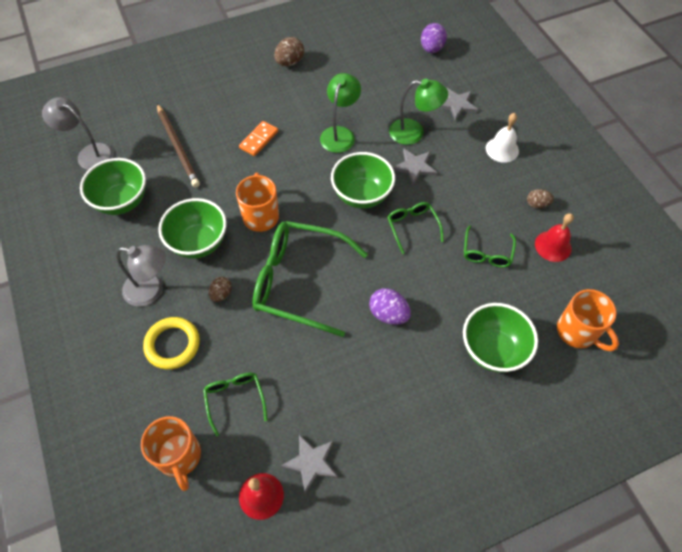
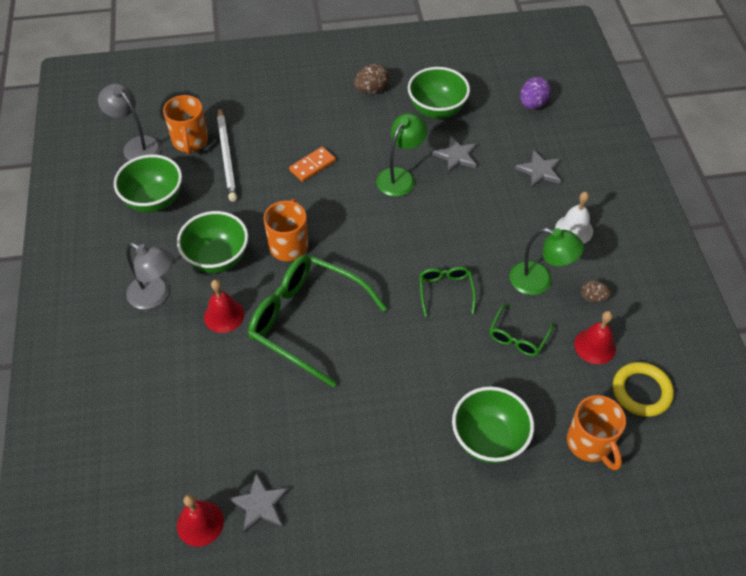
camera: 15 degrees right, 5 degrees down
orange mug [141,416,201,491] -> orange mug moved to [163,95,208,154]
yellow ring [143,317,200,369] -> yellow ring moved to [613,362,674,417]
brown pencil [157,104,200,188] -> white pencil [217,107,237,202]
green glasses [203,373,268,436] -> none
brown egg [209,277,232,302] -> red bell [204,279,244,333]
green bowl [331,152,395,209] -> green bowl moved to [408,67,470,119]
purple egg [369,288,411,325] -> none
green lamp [389,79,448,145] -> green lamp moved to [509,228,584,295]
grey star [392,148,437,185] -> grey star moved to [432,136,477,173]

